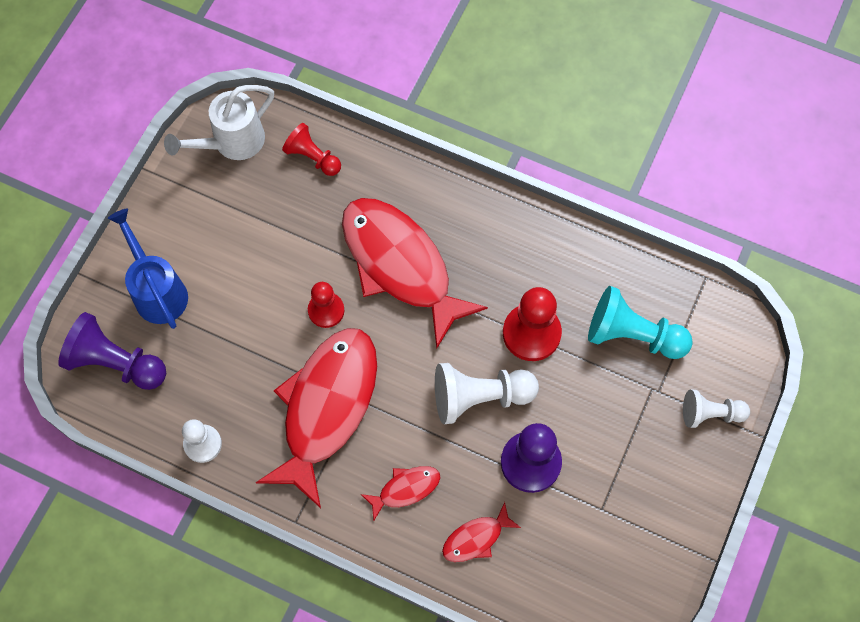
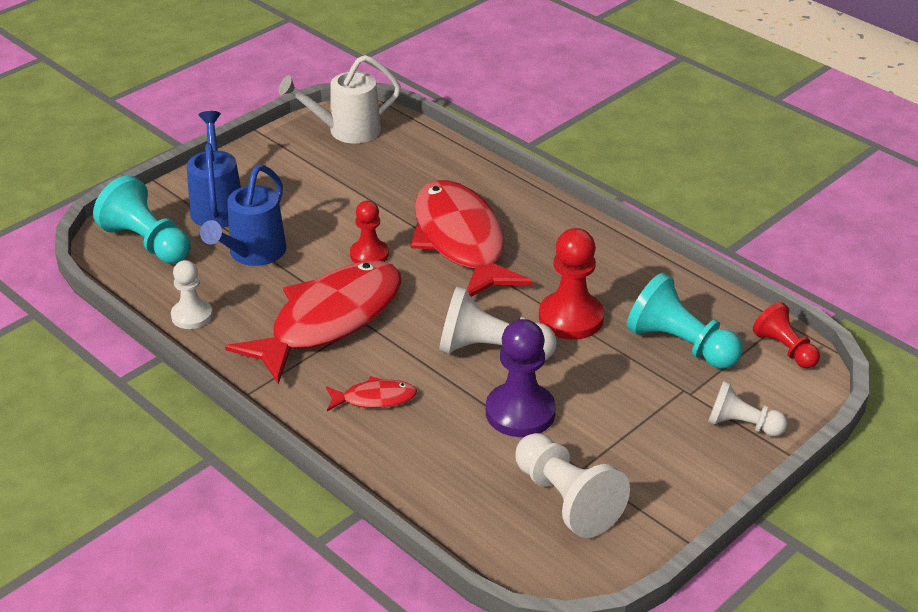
camera: 20 degrees right, 30 degrees down
purple pawn [58,312,166,390] -> turquoise pawn [93,175,191,264]
red pawn [282,123,341,176] -> red pawn moved to [753,302,820,368]
red fish [442,502,521,562] -> none
none -> blue watering can [200,165,286,266]
none -> white pawn [515,433,630,538]

